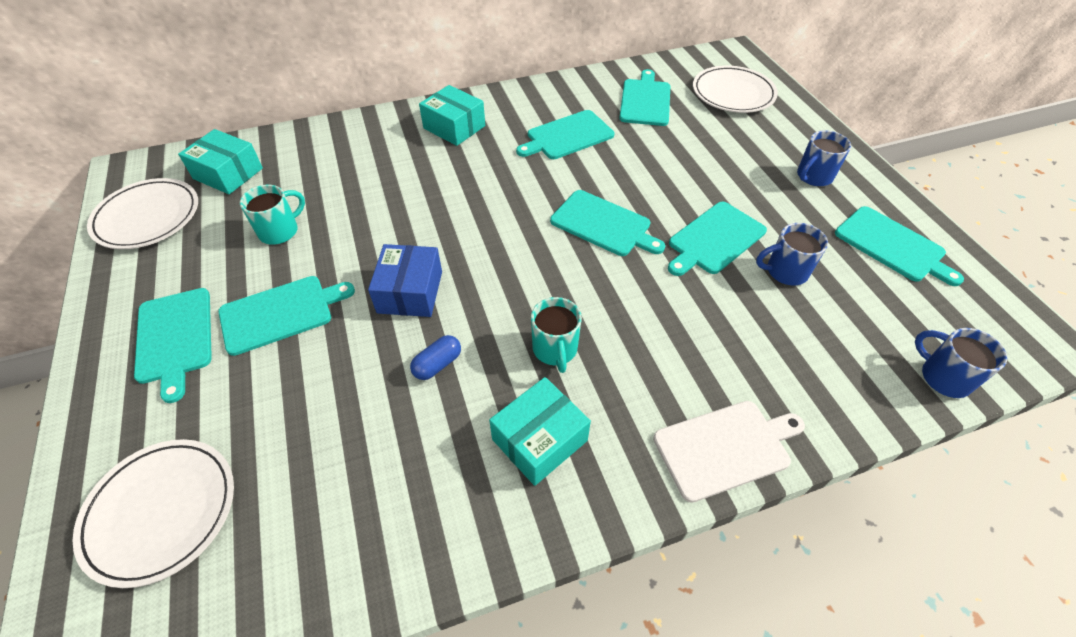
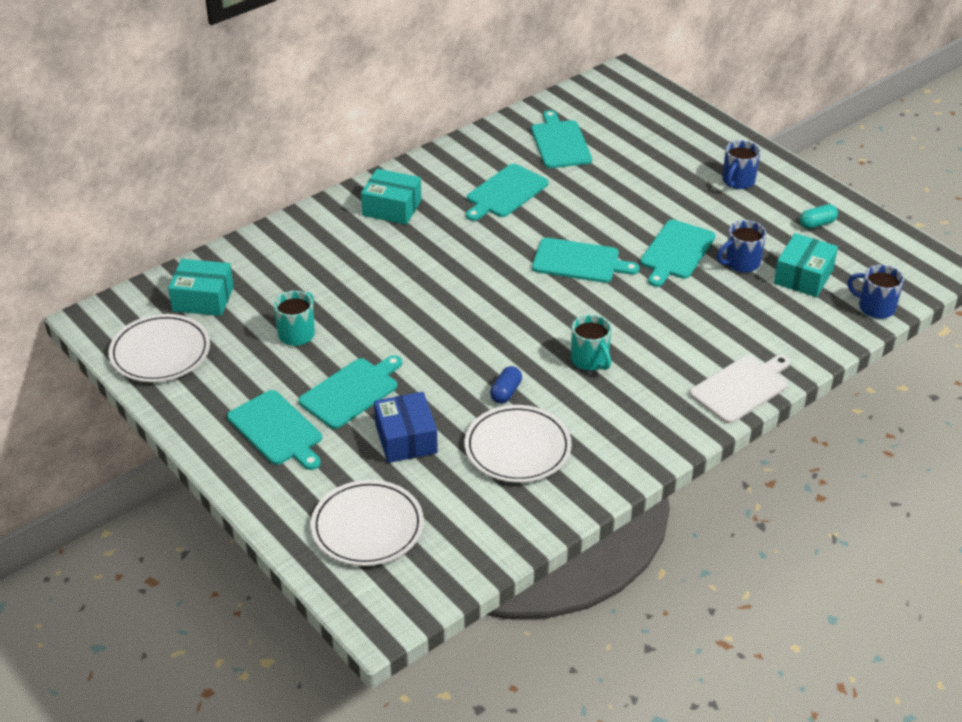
camera: 20 degrees left, 10 degrees down
blue box [368,244,442,317] -> blue box moved to [374,392,438,463]
turquoise box [489,377,591,486] -> turquoise box moved to [774,233,838,297]
white plate [693,65,778,113] -> white plate moved to [465,405,572,483]
turquoise cutting board [835,206,964,286] -> turquoise capsule [800,204,838,229]

